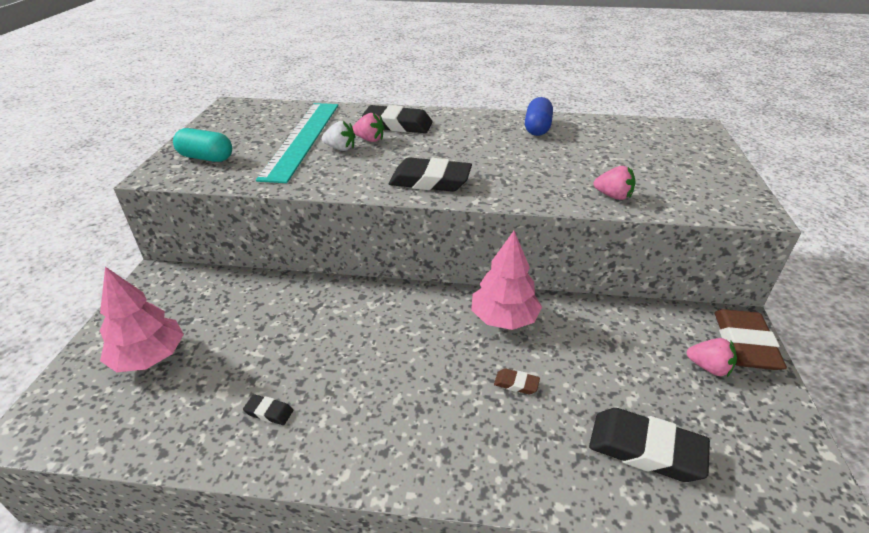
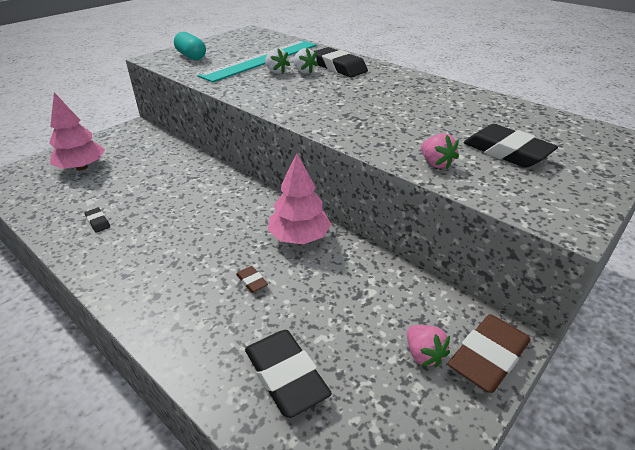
camera: 35 degrees right, 0 degrees up
pink strawberry [353,113,385,142] -> white strawberry [293,48,318,74]
black eraser [389,157,472,192] -> black eraser moved to [463,124,558,168]
blue capsule [525,97,553,136] -> none

